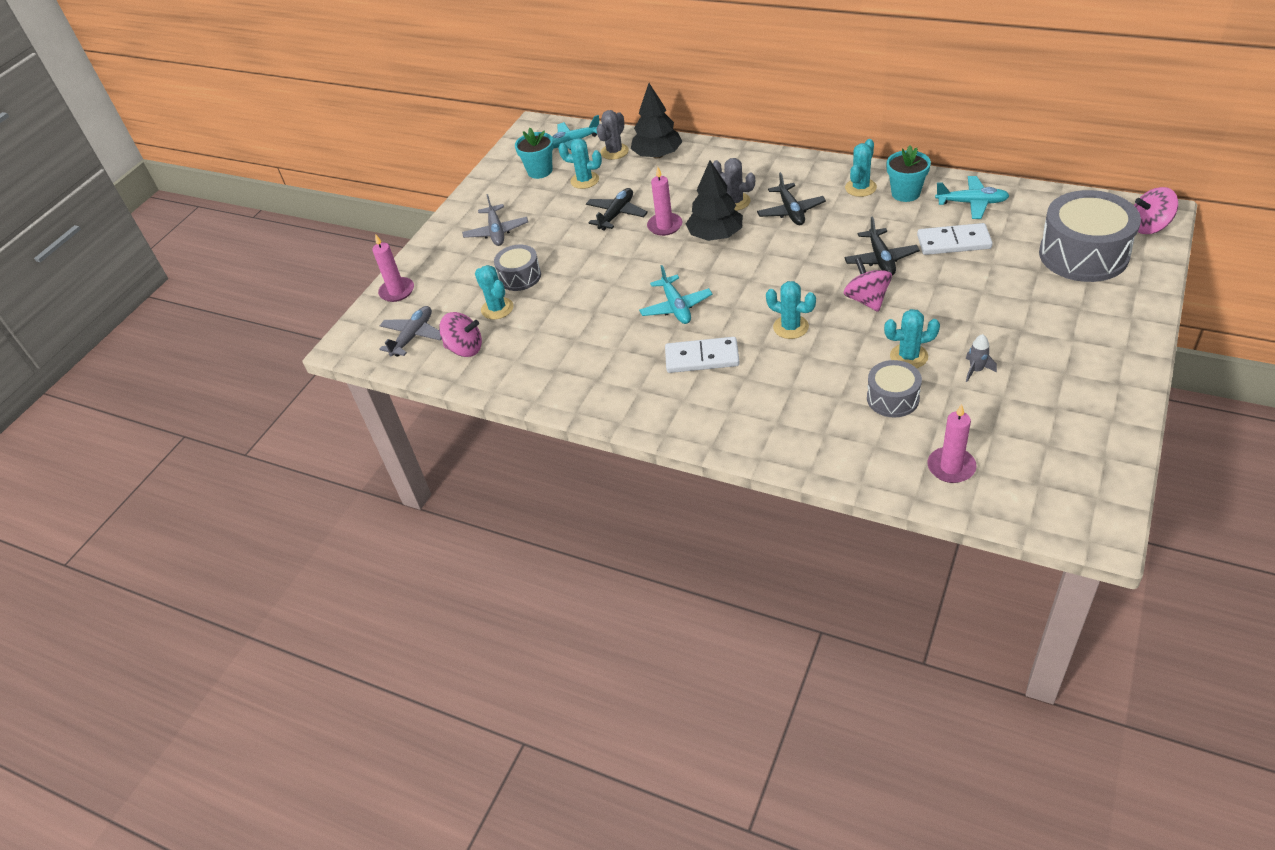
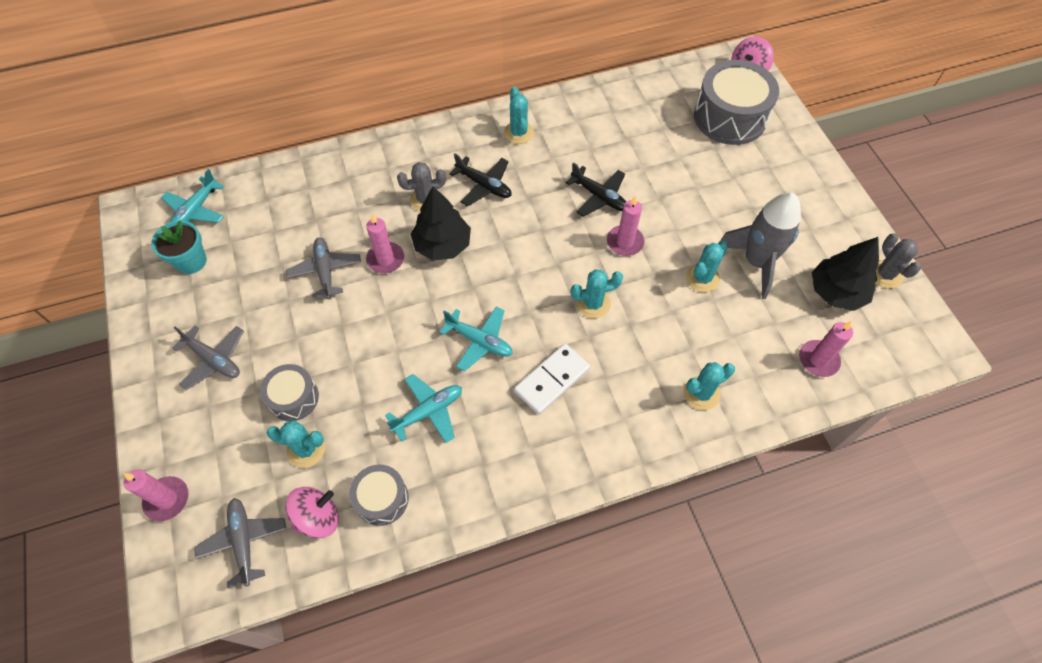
camera: 50 degrees left, 15 degrees up
turquoise cactus [558,138,602,189] -> turquoise cactus moved to [684,362,735,410]
black plane [586,188,648,231] -> grey plane [286,237,361,299]
grey cactus [596,110,629,160] -> grey cactus moved to [875,233,921,289]
black tree [631,83,683,159] -> black tree moved to [812,237,879,311]
pink spinning top [844,257,892,312] -> pink candle [607,195,644,256]
grey drum [867,360,922,418] -> grey drum moved to [349,465,409,526]
turquoise flower pot [887,145,931,202] -> none
white domino [917,223,993,255] -> none
turquoise plane [935,176,1009,219] -> turquoise plane moved to [385,374,462,443]
grey rocket [966,334,997,382] -> grey rocket [720,192,801,299], size x2.50

